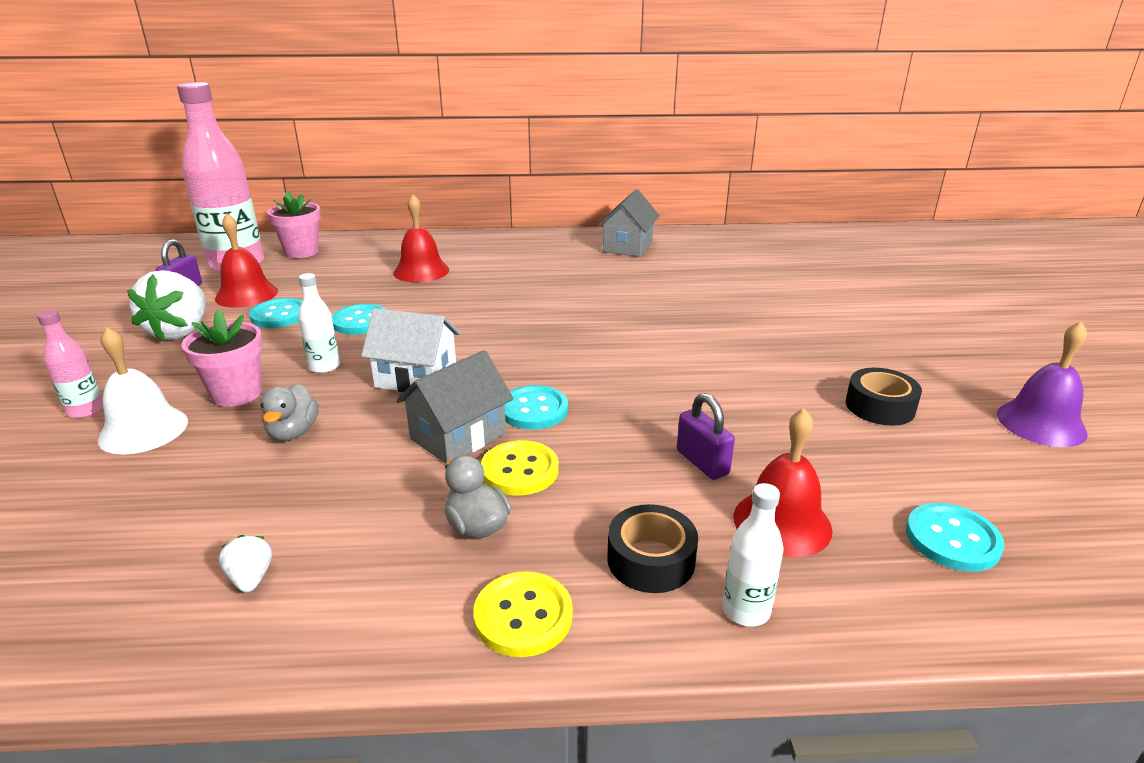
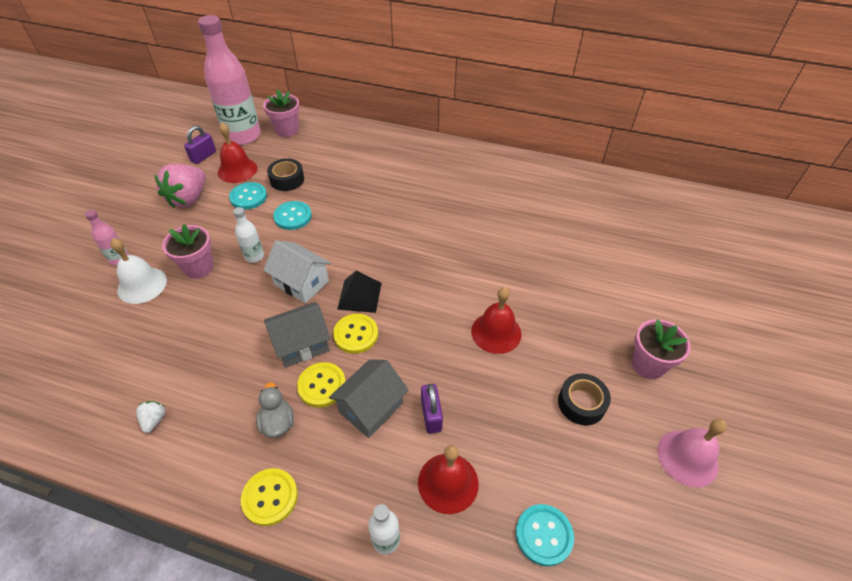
camera: 20 degrees right, 20 degrees up
white strawberry [127,270,206,341] -> pink strawberry [155,164,206,208]
grey duck [260,384,319,441] -> none
red bell [393,195,449,283] -> red bell moved to [471,287,522,354]
turquoise button [505,385,568,430] -> yellow button [333,314,378,354]
grey house [597,189,660,257] -> grey house moved to [329,359,409,438]
black tape [607,504,698,593] -> black tape moved to [267,158,304,191]
purple bell [997,321,1088,447] -> pink bell [657,419,727,488]
none -> black pyramid [337,271,382,313]
none -> pink flower pot [632,319,691,379]

